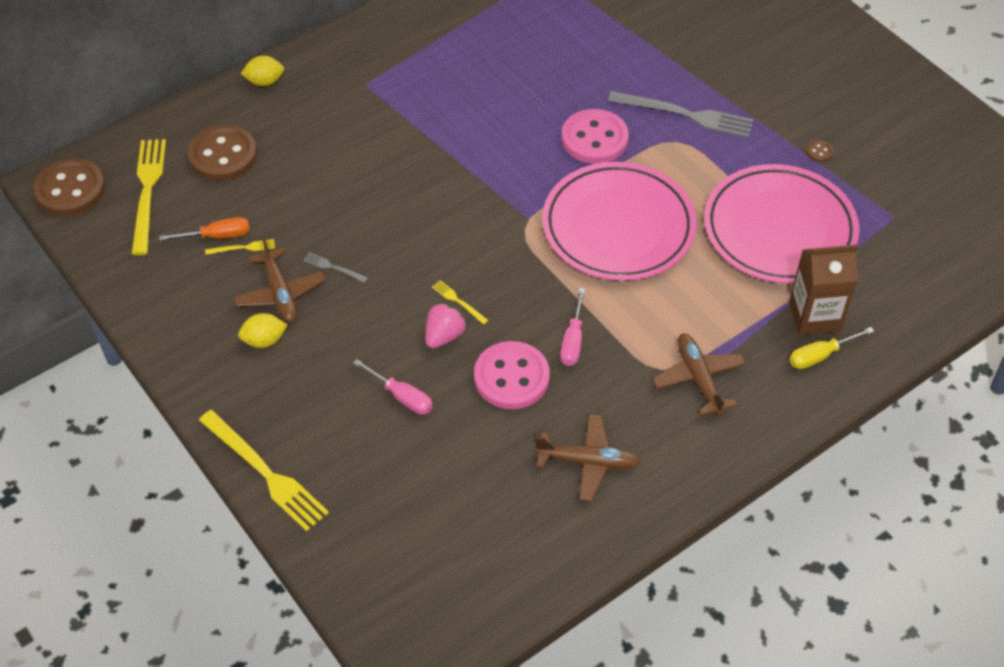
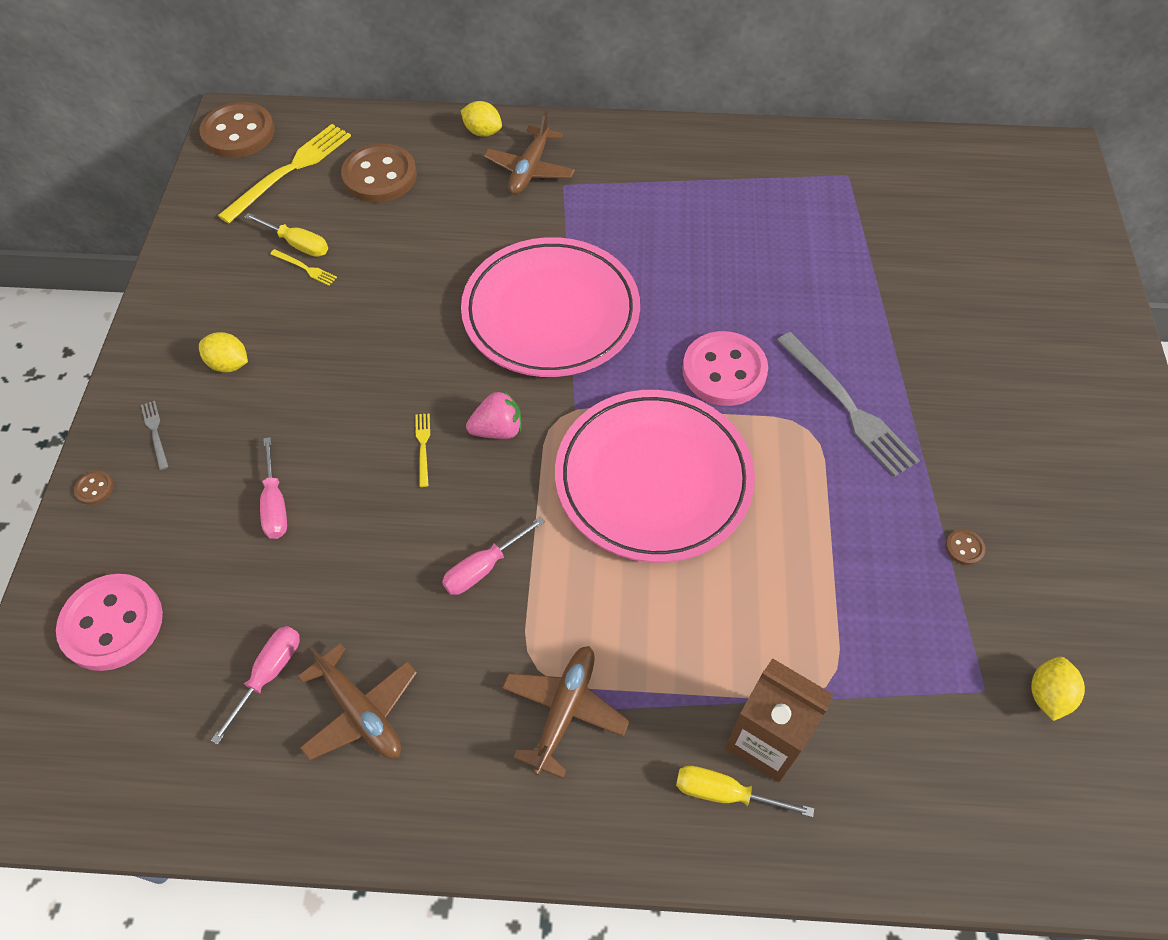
camera: 40 degrees right, 5 degrees up
orange screwdriver [159,217,250,241] -> yellow screwdriver [244,213,328,257]
yellow fork [199,410,329,531] -> brown button [74,471,114,505]
brown plane [233,237,326,323] -> brown plane moved to [484,111,575,195]
grey fork [303,252,368,283] -> grey fork moved to [141,401,168,470]
pink strawberry [425,303,467,349] -> pink strawberry moved to [466,391,522,439]
pink button [474,341,550,409] -> pink button moved to [56,574,163,671]
pink plate [704,164,860,284] -> pink plate moved to [461,237,640,377]
none -> pink screwdriver [211,626,300,745]
none -> yellow lemon [1031,657,1085,721]

